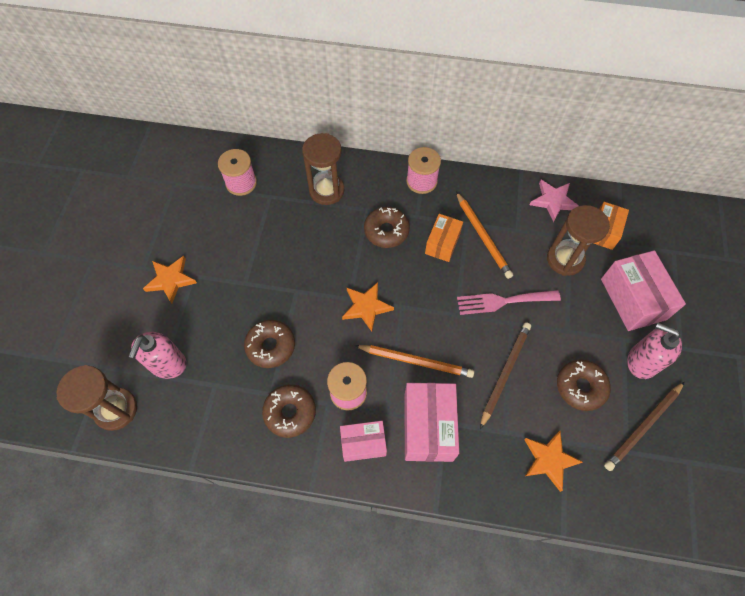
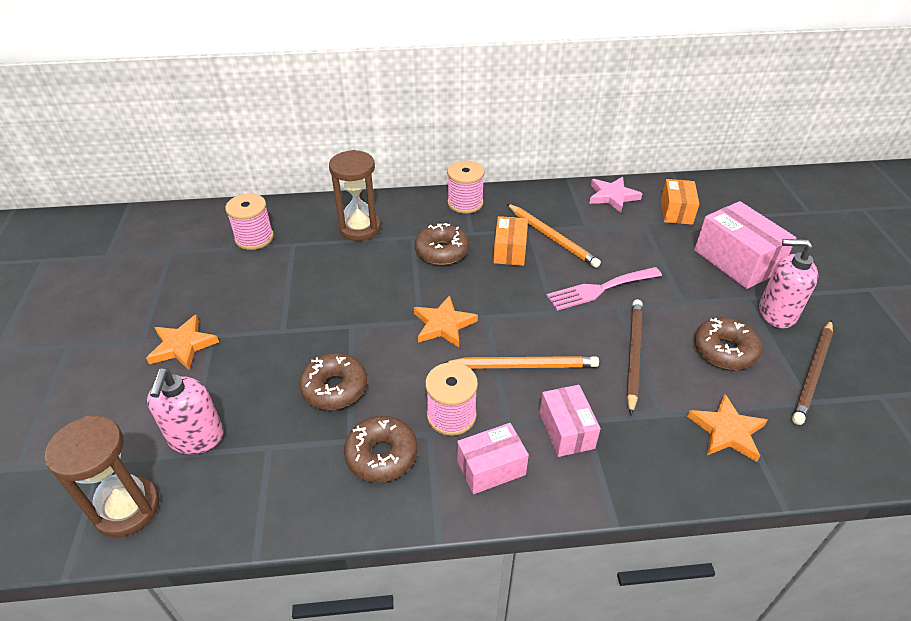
camera: 15 degrees left, 20 degrees down
pink box [404,383,459,462] -> pink box [540,385,601,457], size x0.62
brown hourglass [547,205,610,276] -> none

